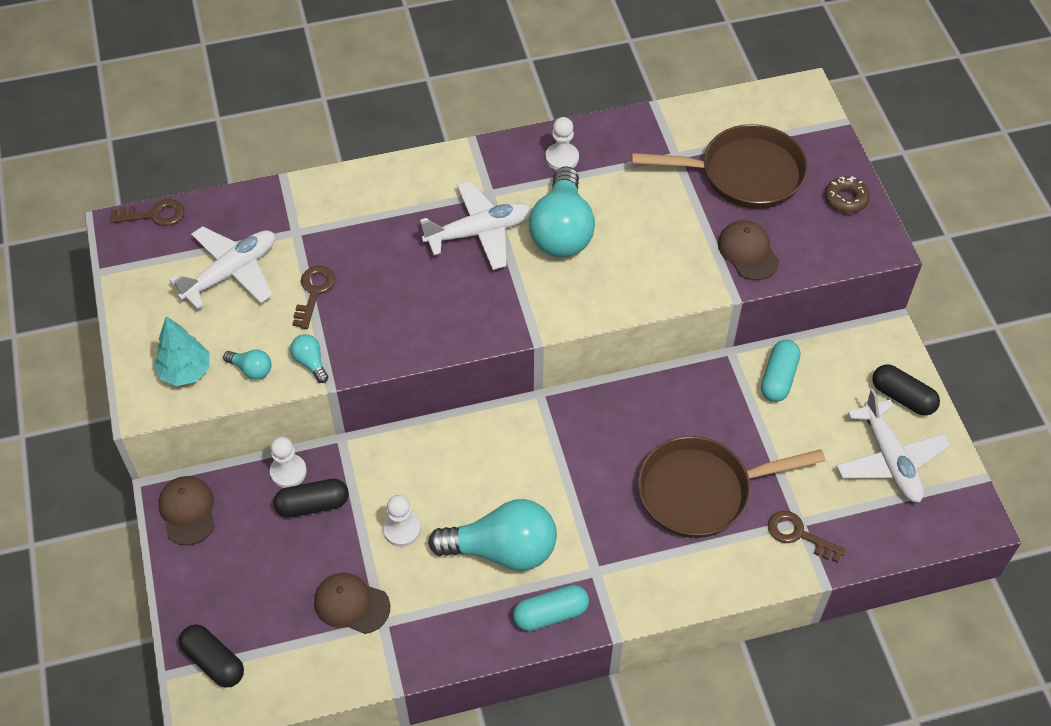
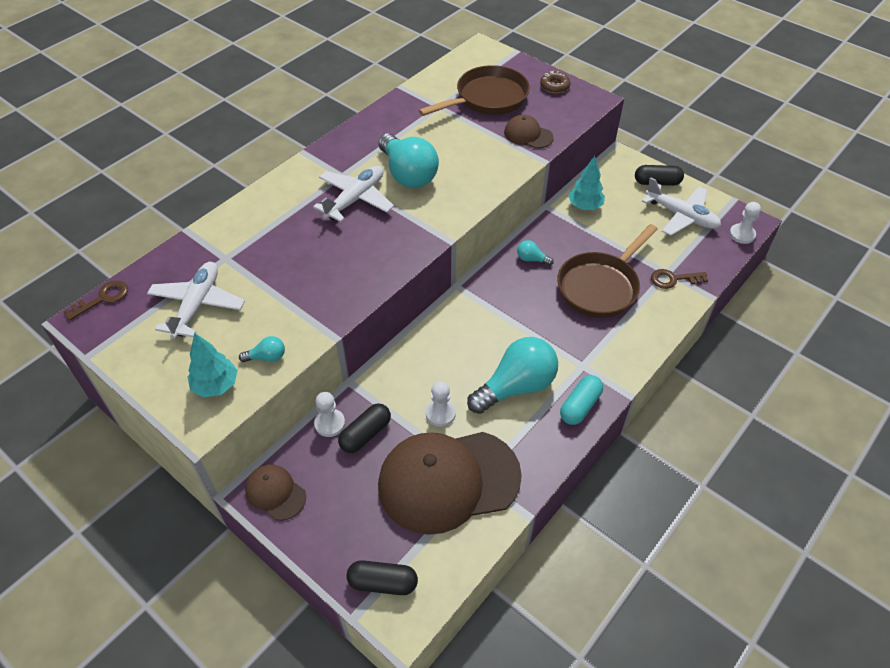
camera: 35 degrees left, 5 degrees down
turquoise light bulb [290,334,328,383] -> turquoise light bulb moved to [517,240,554,266]
brown key [293,266,335,329] -> none
brown cap [314,573,390,634] -> brown cap [378,432,522,535], size x2.20
white pawn [545,117,579,170] -> white pawn moved to [729,202,761,244]
turquoise capsule [761,340,800,402] -> turquoise tree [568,156,605,210]

